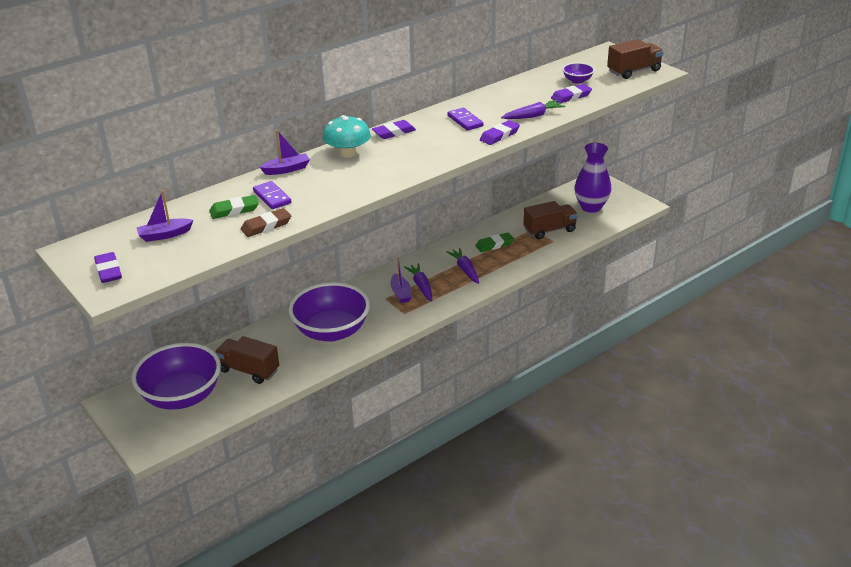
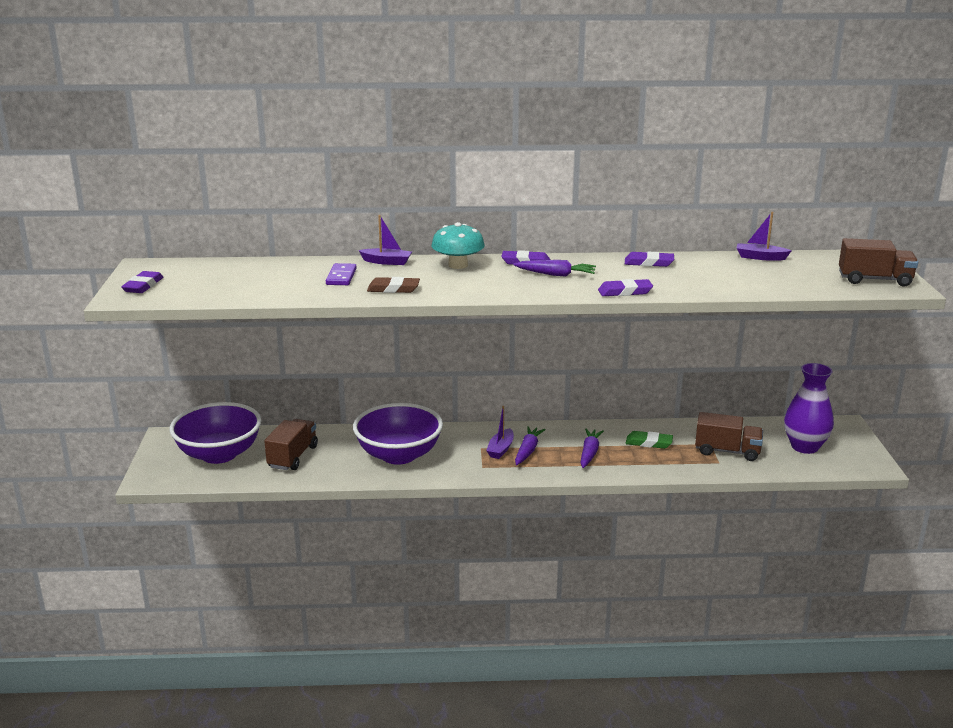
camera: 35 degrees right, 10 degrees down
purple boat [137,190,193,242] -> purple boat moved to [737,212,792,261]
green eraser [209,195,259,219] -> none
brown truck [215,336,279,384] -> brown truck turned 45 degrees clockwise [264,419,318,470]
brown eraser [241,208,291,237] -> brown eraser moved to [367,277,420,293]
purple domino [448,108,484,131] -> none
purple carrot [501,100,565,119] -> purple carrot moved to [513,260,596,277]
purple eraser [551,84,592,103] -> purple eraser moved to [625,252,674,267]
purple bowl [562,62,595,84] -> none

